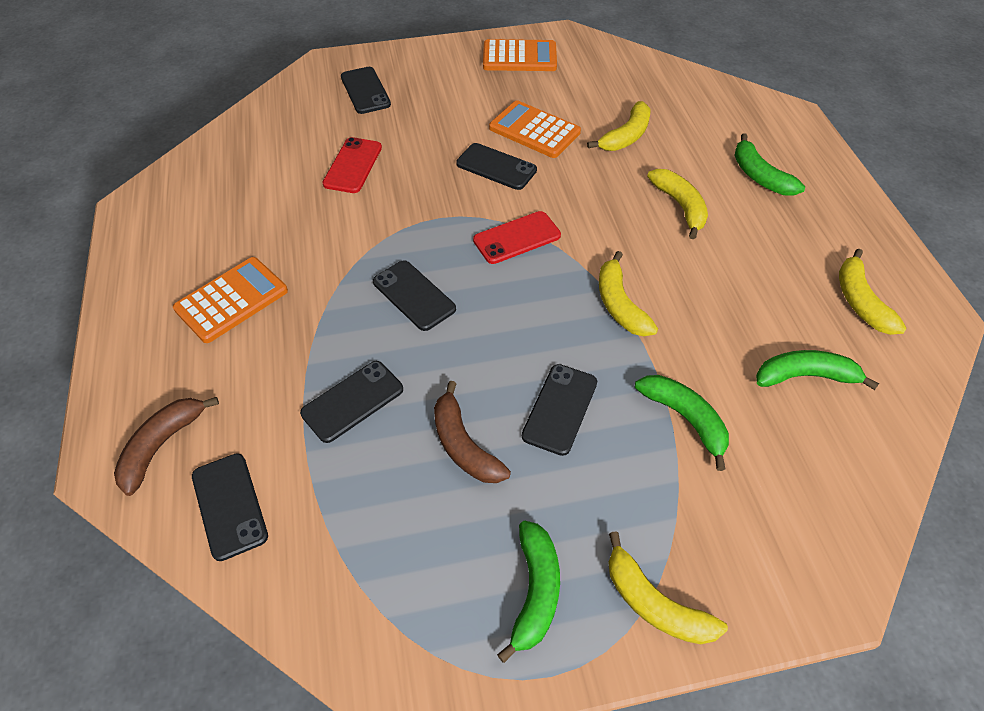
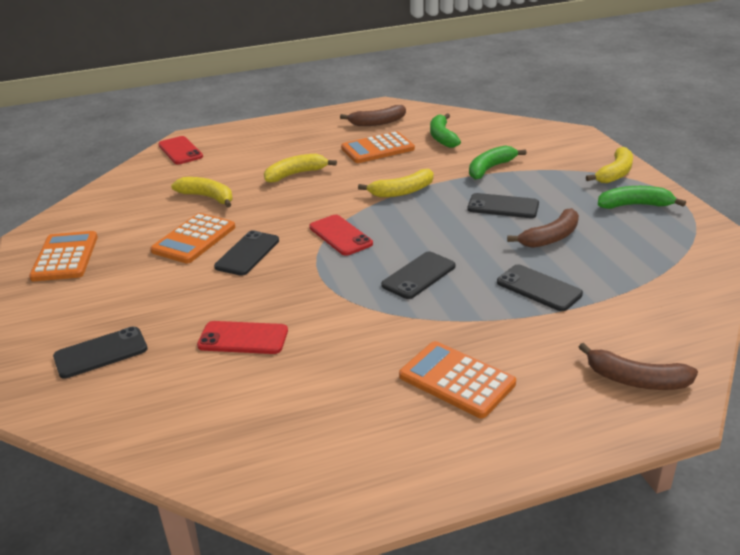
camera: 95 degrees left, 20 degrees down
black phone [192,453,268,561] -> none
green banana [734,133,805,196] -> none
yellow banana [839,249,906,335] -> brown banana [340,105,406,126]
none -> red phone [158,136,203,164]
none -> orange calculator [341,131,415,163]

